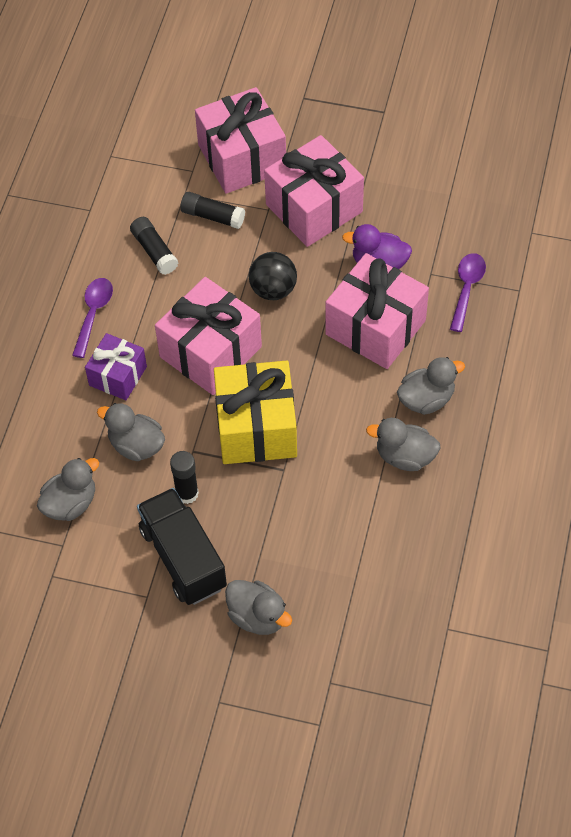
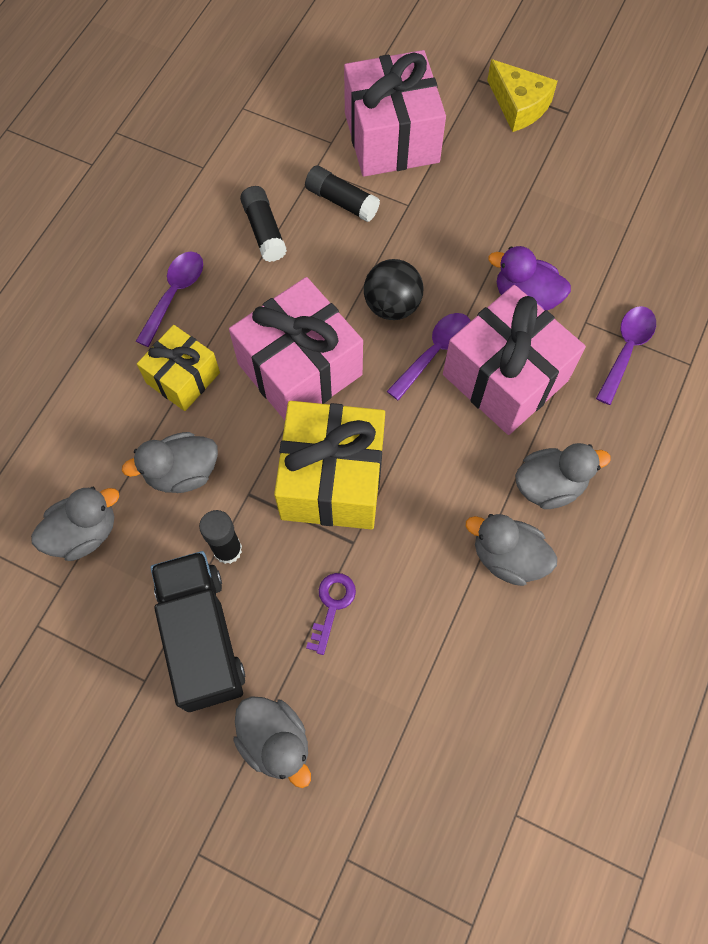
camera: 10 degrees right, 10 degrees up
purple gift [85,333,147,400] -> yellow gift [137,325,220,411]
grey duck [97,403,165,461] -> grey duck turned 60 degrees counterclockwise [122,432,218,493]
pink gift [264,135,364,247] -> none
none -> purple key [306,573,356,655]
none -> purple spoon [387,313,471,401]
none -> yellow cheese [487,59,558,132]

